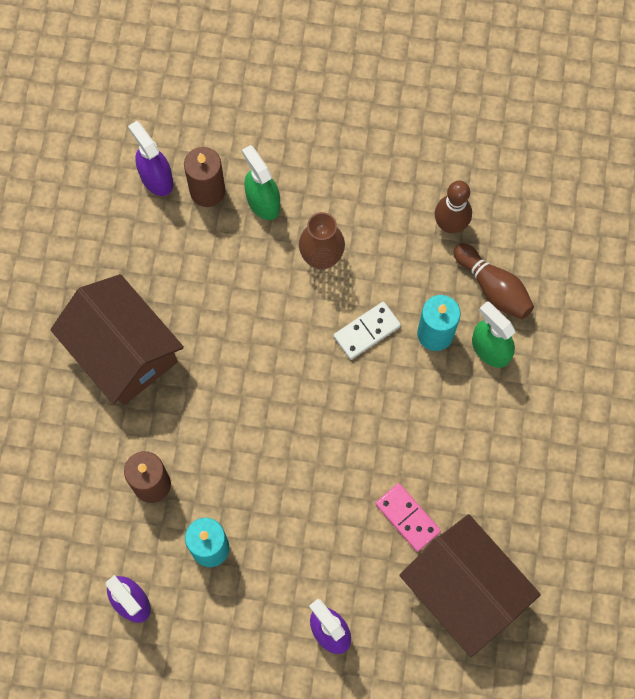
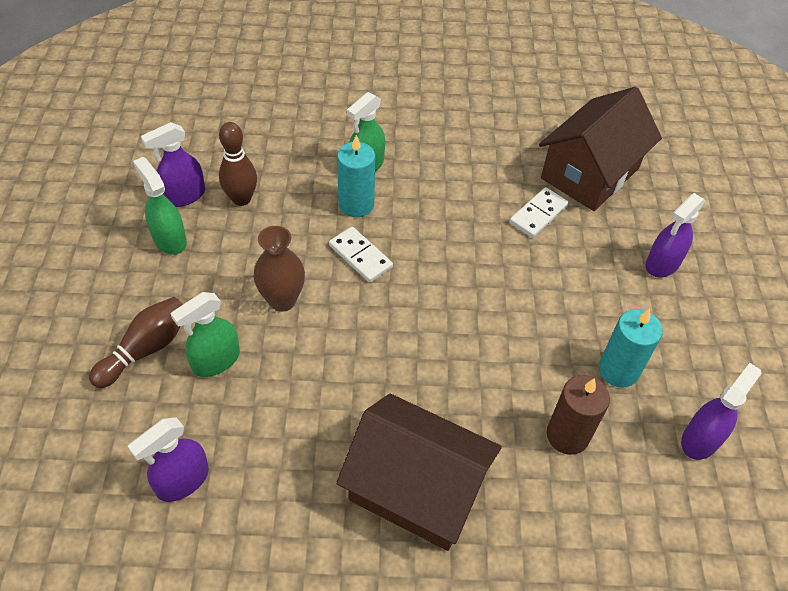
camera: 100 degrees left, 20 degrees down
brown house [50,274,184,405] -> brown house turned 75 degrees clockwise [336,393,502,551]
brown candle [184,147,225,207] -> none
pink domino [375,483,441,552] -> white domino [509,187,569,238]
brown bowling pin [454,243,534,319] -> brown bowling pin moved to [89,297,183,388]
none -> green spray bottle [133,157,187,255]
none -> purple spray bottle [141,122,205,207]

